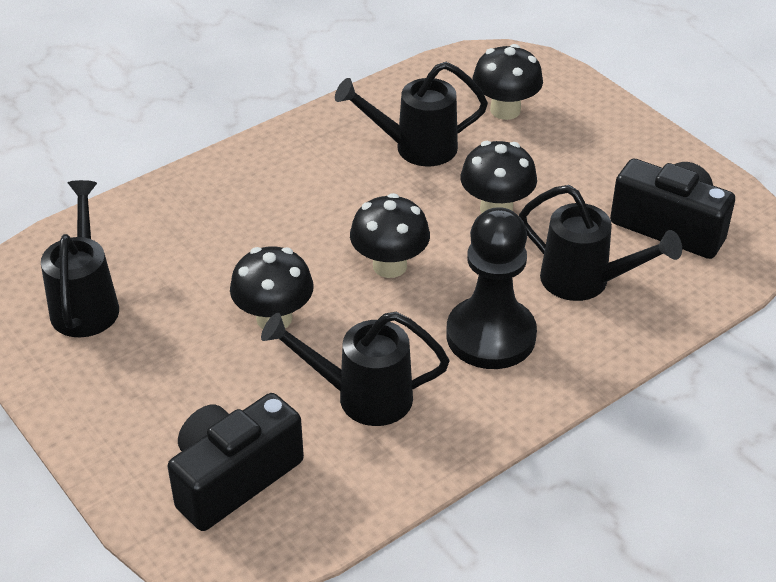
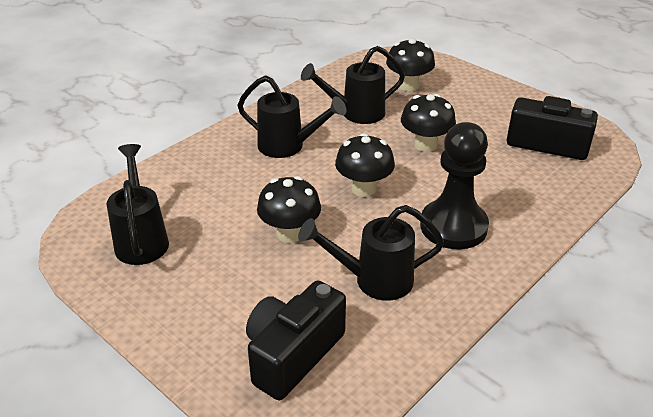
camera: 10 degrees left, 5 degrees down
black watering can [519,185,682,301] -> black watering can moved to [237,75,346,158]

